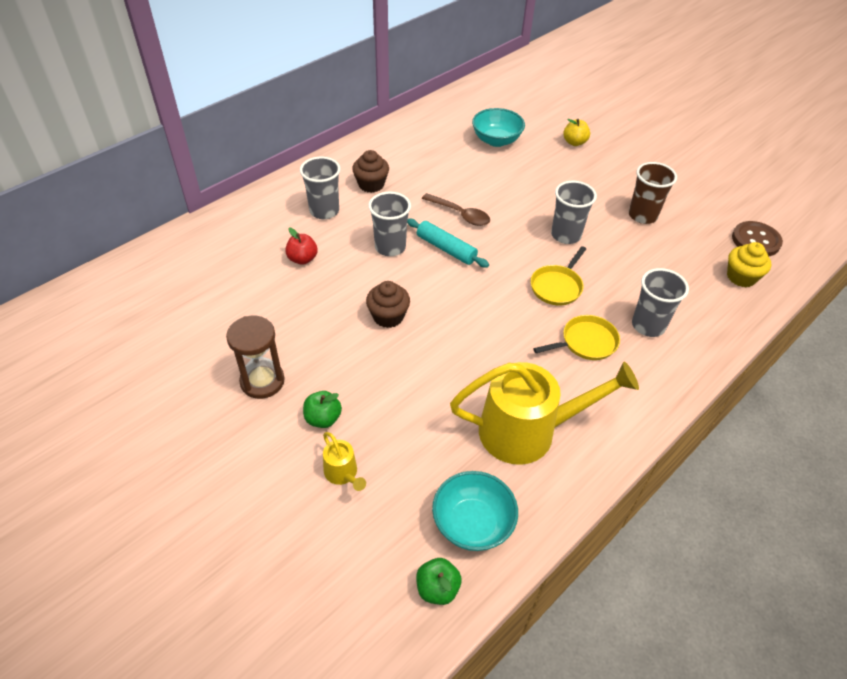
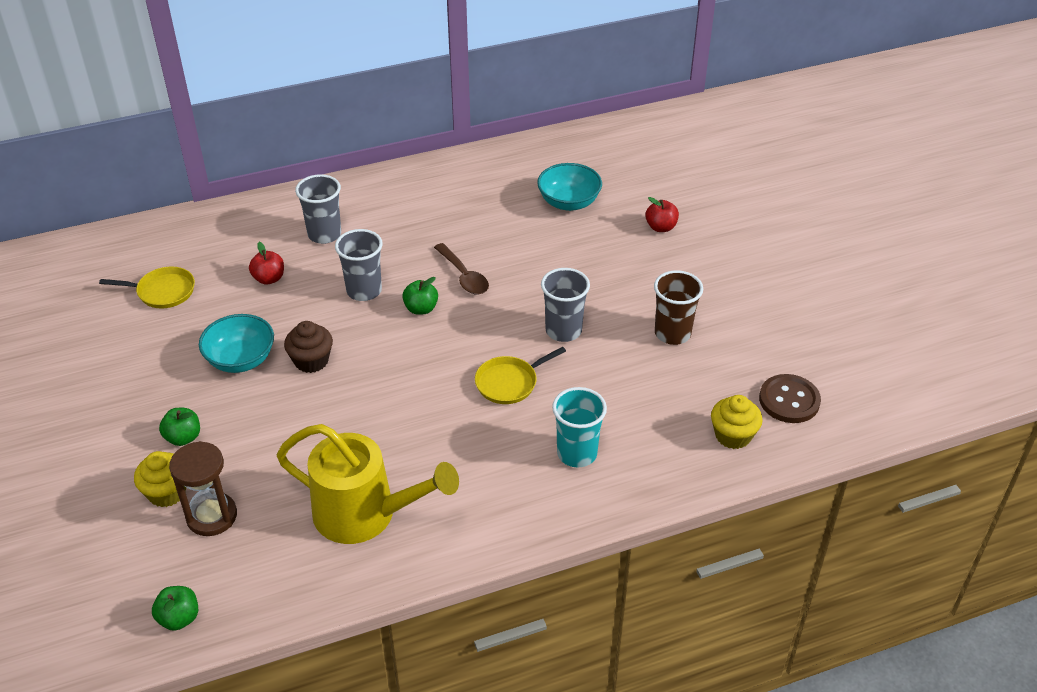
camera: 25 degrees right, 5 degrees down
brown hourglass [226,316,285,399] -> brown hourglass moved to [169,441,237,536]
yellow watering can [323,432,366,491] -> yellow cupcake [134,451,186,507]
brown cupcake [352,150,389,193] -> none
turquoise rolling pin [407,219,489,268] -> green apple [402,277,438,315]
turquoise bowl [432,471,518,551] -> turquoise bowl moved to [199,314,274,373]
yellow pan [533,315,620,360] -> yellow pan moved to [99,267,195,308]
yellow apple [563,119,590,146] -> red apple [645,197,679,232]
grey cup [632,268,689,337] -> turquoise cup [552,387,607,467]

